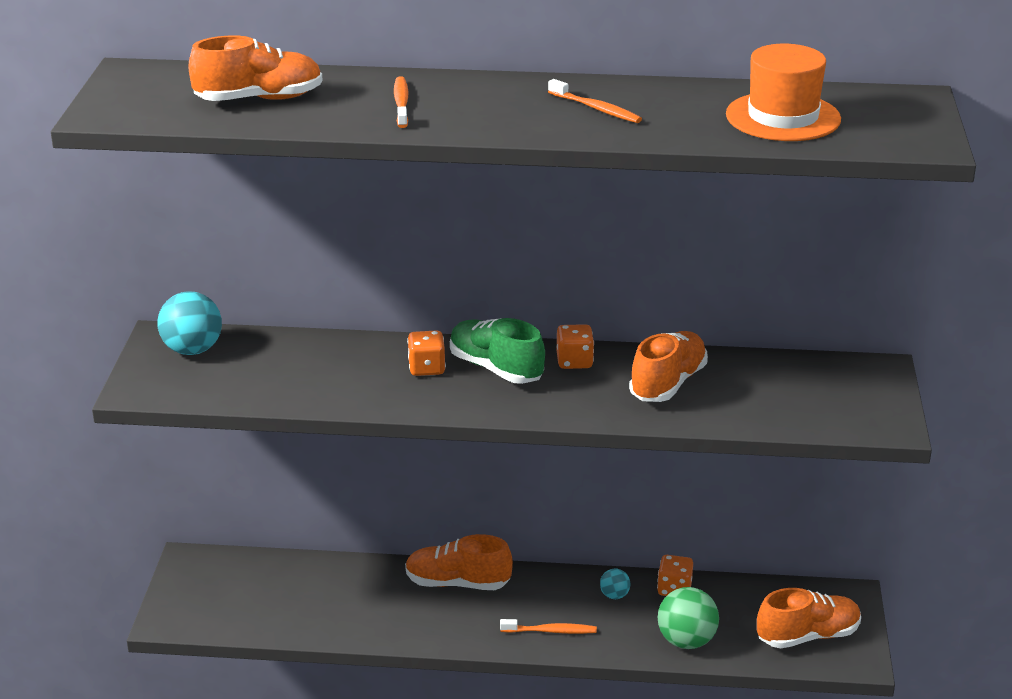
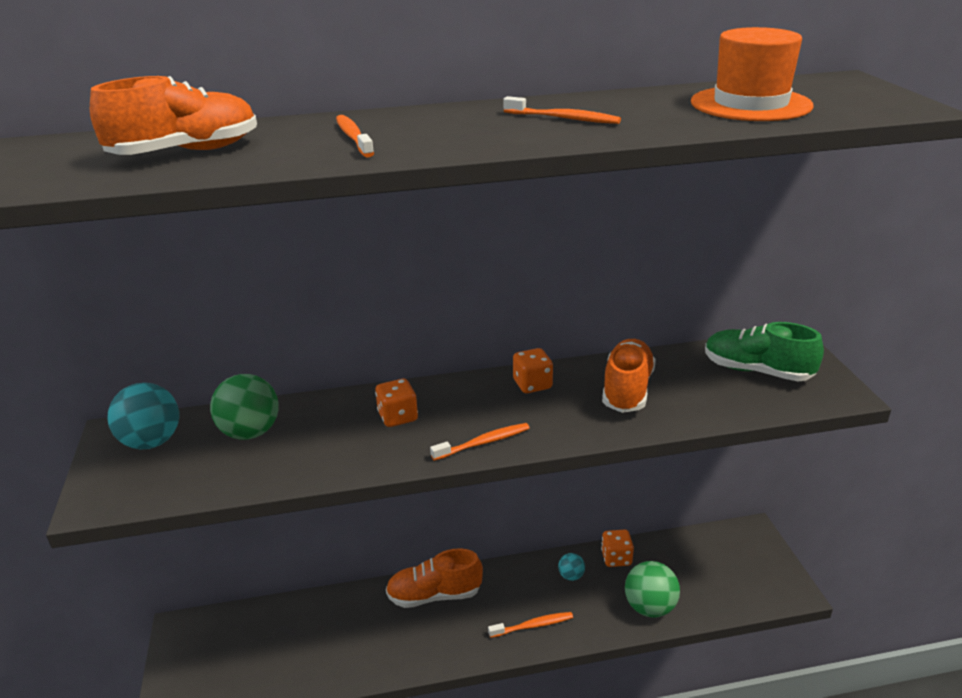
camera: 15 degrees left, 0 degrees up
green shoe [450,318,545,384] -> green shoe moved to [705,322,824,381]
orange shoe [757,588,861,649] -> none
none -> green ball [210,374,279,440]
none -> orange toothbrush [430,423,530,461]

